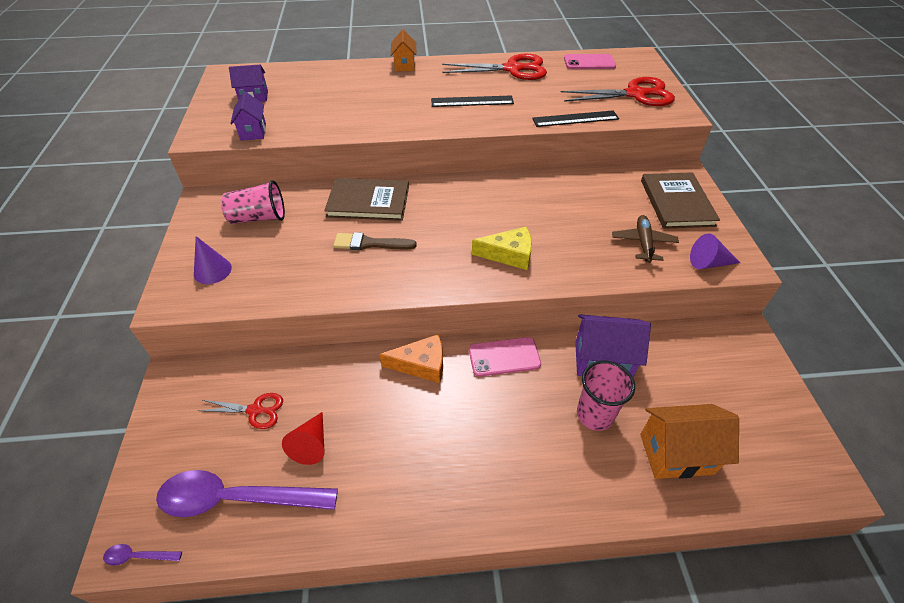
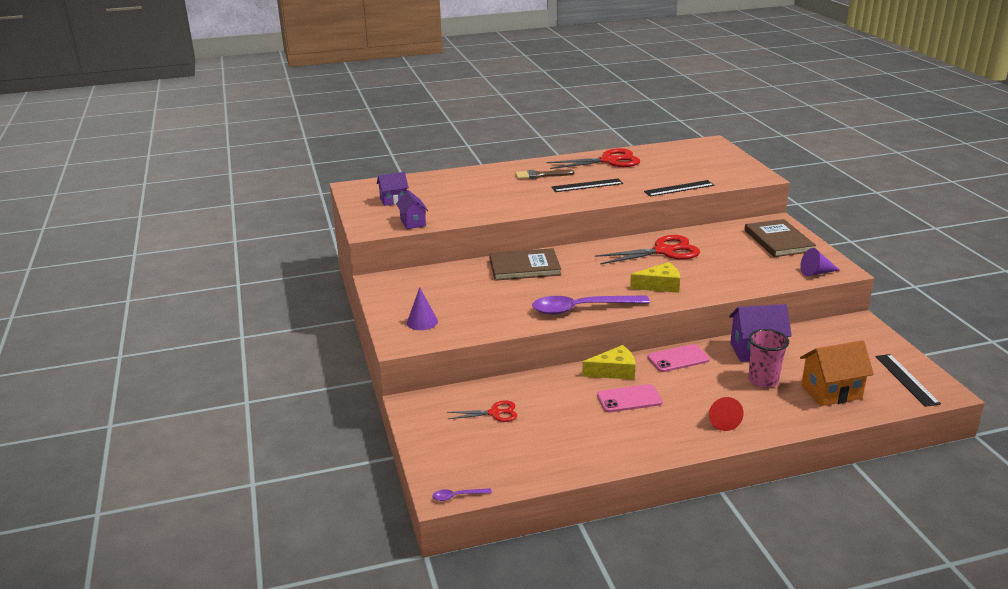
camera: 10 degrees left, 20 degrees down
purple spoon [156,470,338,517] -> purple spoon moved to [532,295,650,315]
pink cup [221,180,285,224] -> none
red cone [282,412,325,465] -> red cone moved to [709,397,744,431]
brown brush [333,232,417,250] -> brown brush moved to [515,170,575,179]
orange cheese [379,334,443,383] -> yellow cheese [582,345,636,380]
orange house [391,30,417,72] -> none
red scissors [561,77,675,106] -> red scissors moved to [595,235,700,264]
pink phone [564,54,616,69] -> pink phone moved to [597,384,663,412]
brown plane [612,215,679,263] -> none
none -> black ruler [876,354,941,407]

